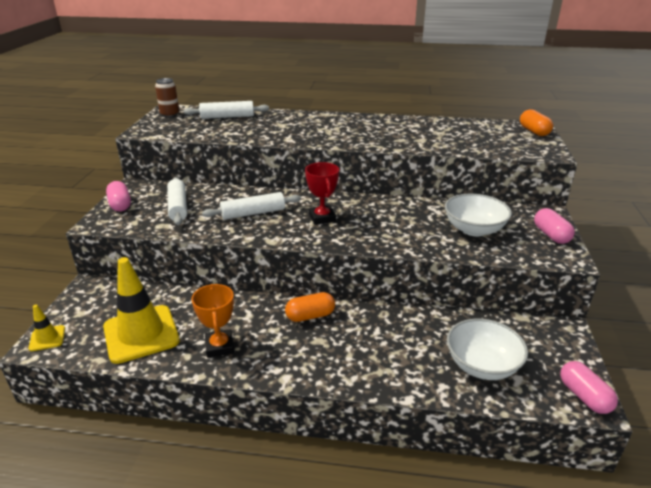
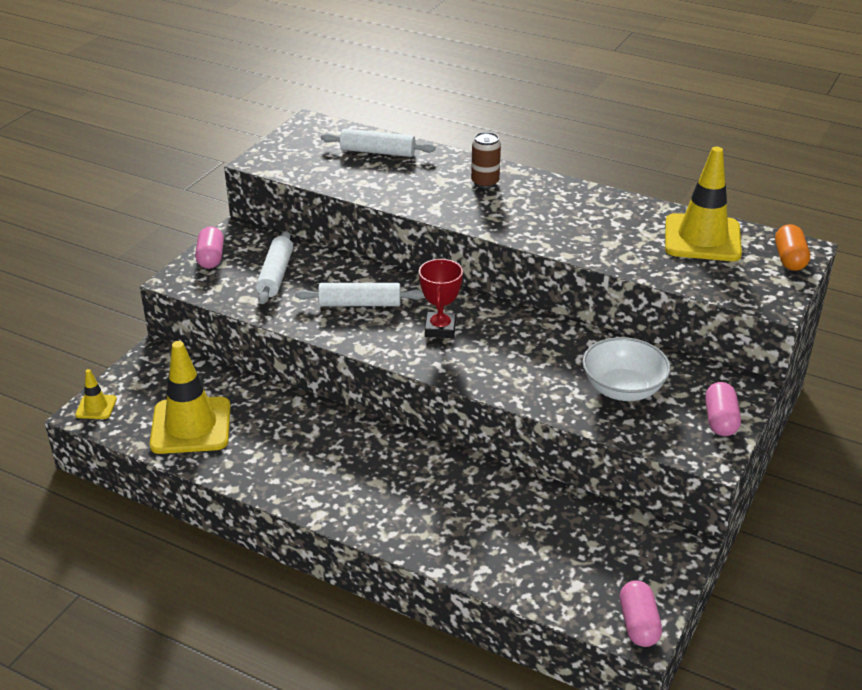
camera: 20 degrees right, 5 degrees up
brown can [155,78,179,117] -> brown can moved to [471,132,501,188]
orange trophy [191,284,234,358] -> none
orange capsule [285,292,335,322] -> none
white bowl [447,319,528,380] -> none
none -> yellow traffic cone [665,147,742,261]

